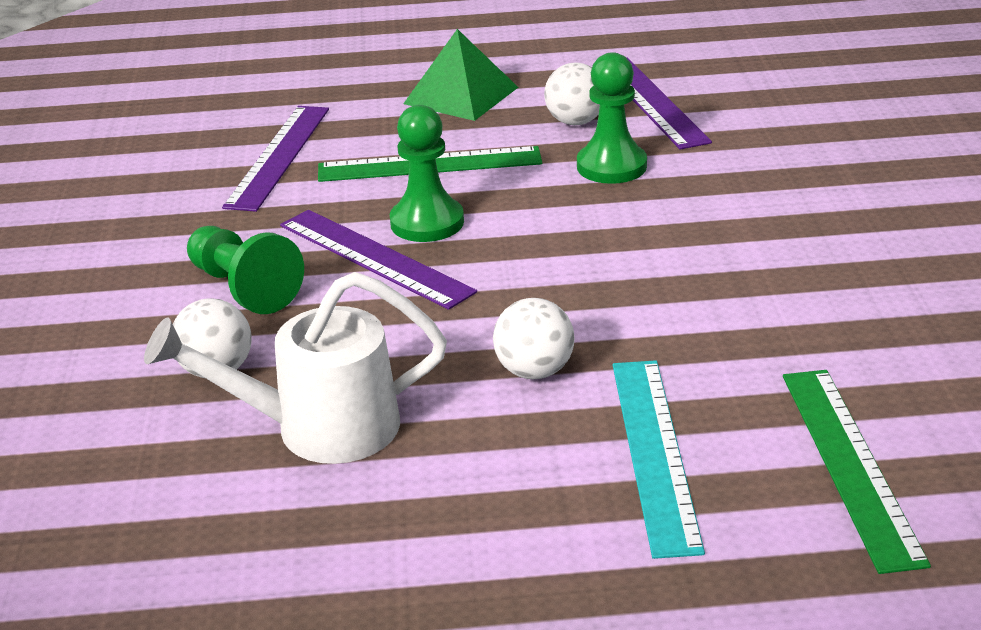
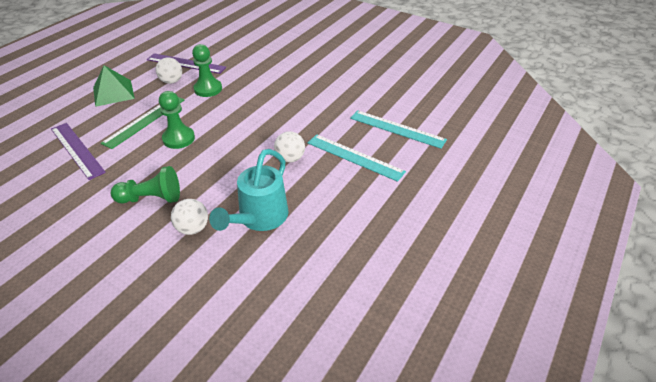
camera: 55 degrees left, 10 degrees up
white watering can [144,272,447,464] -> turquoise watering can [209,149,289,231]
purple ruler [280,210,477,310] -> none
green ruler [783,370,931,574] -> turquoise ruler [350,110,447,149]

